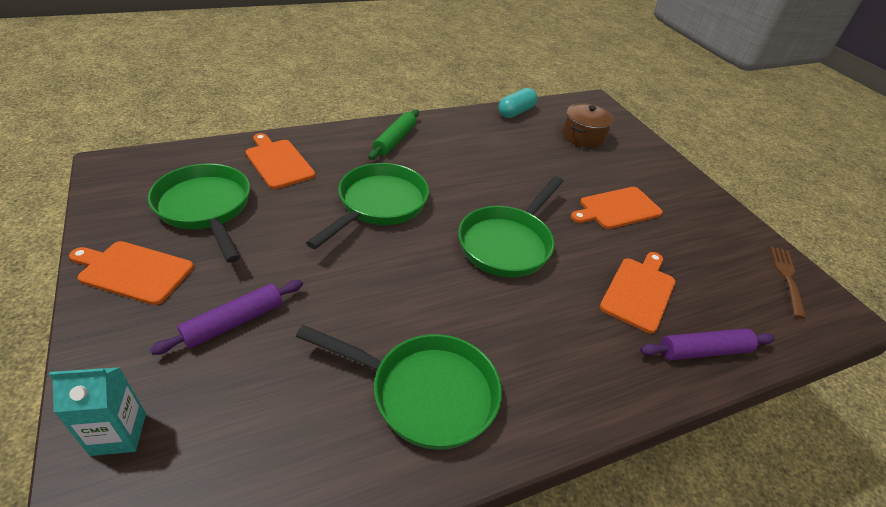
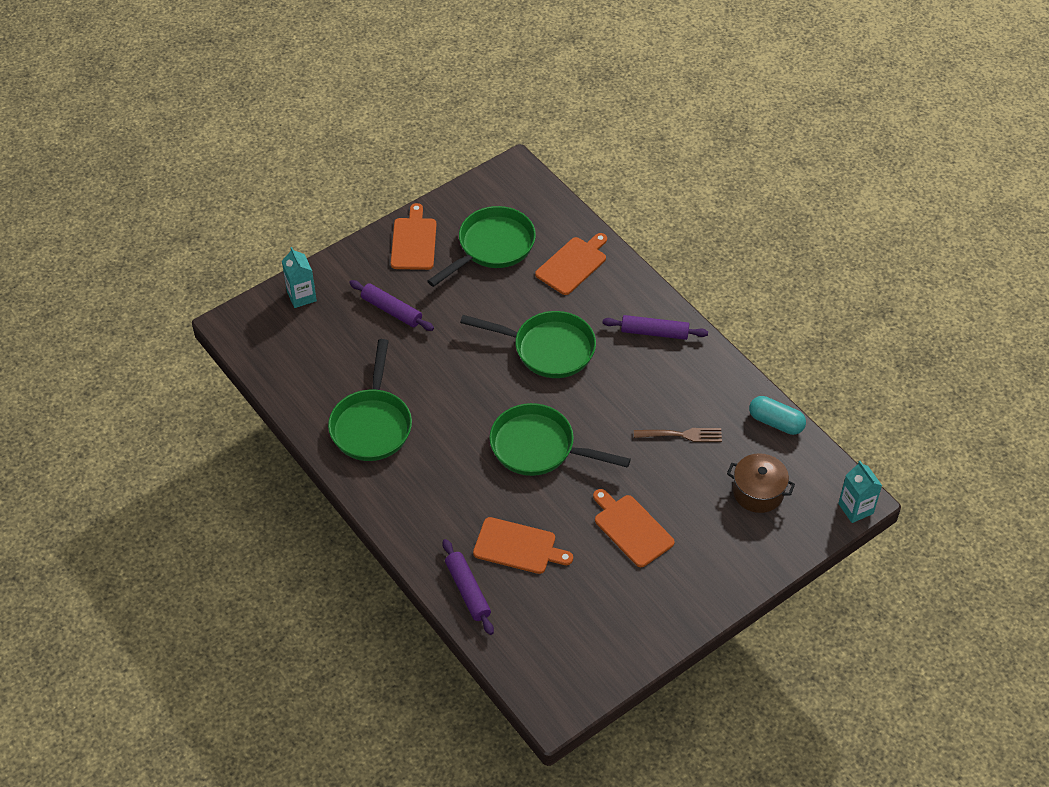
camera: 80 degrees right, 10 degrees up
green rolling pin [369,109,419,160] -> purple rolling pin [602,315,708,340]
brown fork [770,247,806,319] -> brown fork moved to [634,428,722,442]
none -> turquoise carton [838,461,882,523]

